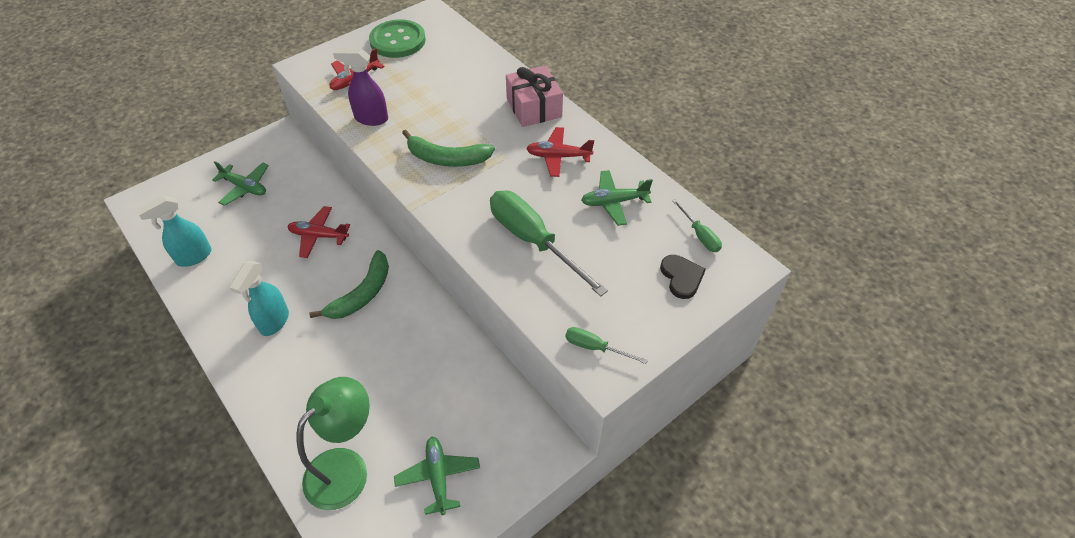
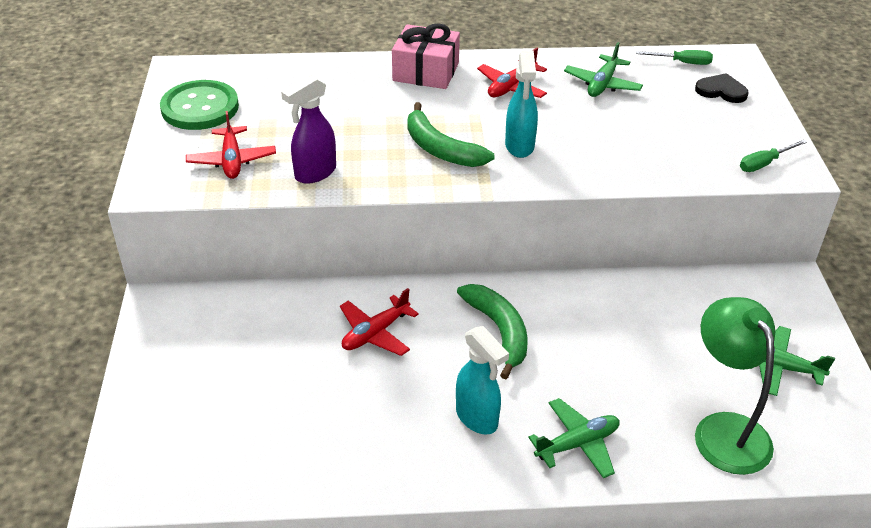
camera: 55 degrees left, 10 degrees down
turquoise spray bottle [136,195,212,267] -> turquoise spray bottle moved to [505,50,538,158]
green plane [212,161,269,206] -> green plane moved to [528,398,619,478]
green banana [402,130,495,167] -> green banana turned 90 degrees clockwise [407,102,494,167]
green screwdriver [490,191,608,297] -> none

